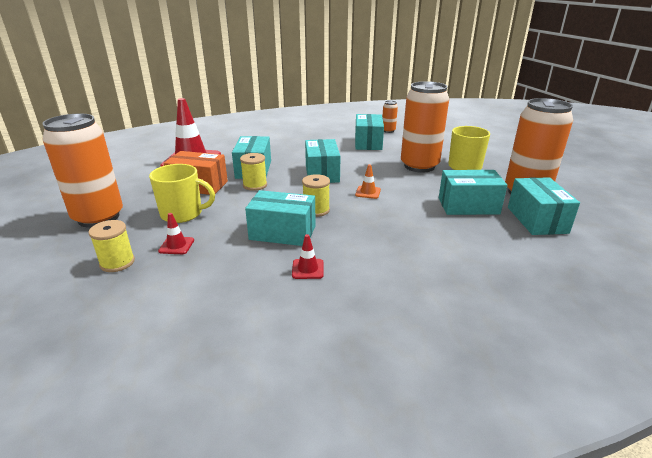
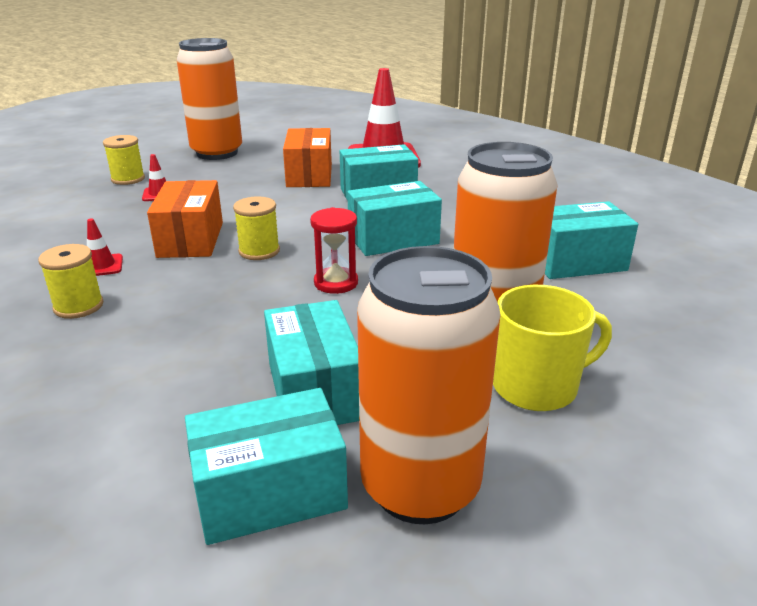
camera: 75 degrees right, 0 degrees up
yellow mug [149,164,215,223] -> none
yellow spool [240,153,267,191] -> yellow spool moved to [38,244,104,319]
turquoise box [245,190,316,246] -> orange box [147,180,223,258]
orange traffic cone [355,164,381,199] -> red hourglass [310,207,358,294]
orange can [382,101,398,133] -> none

